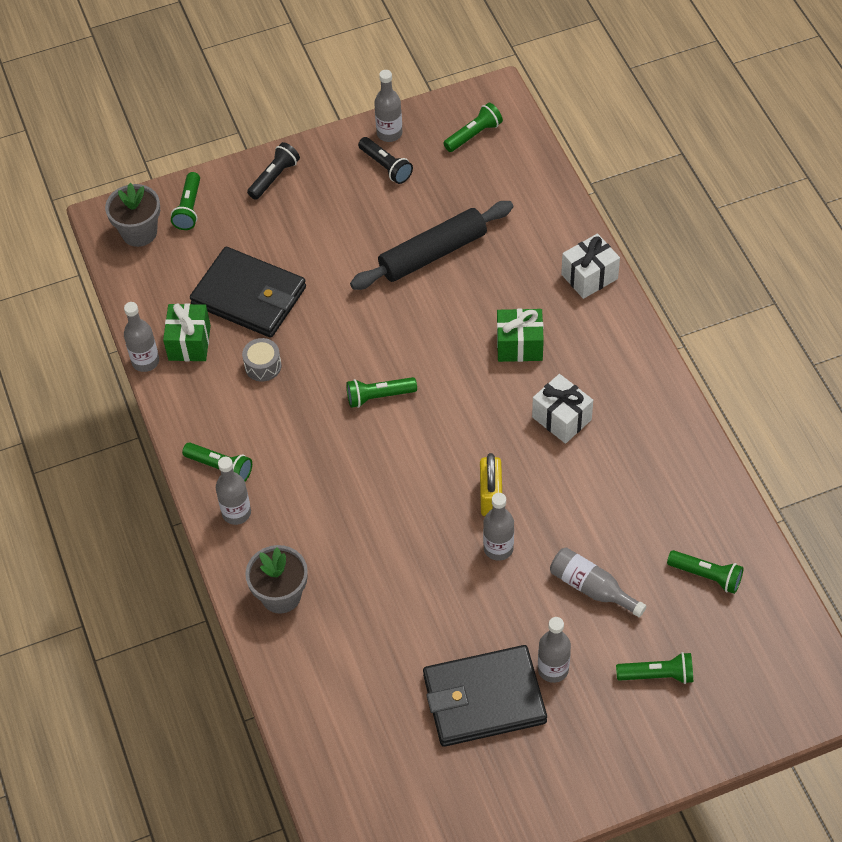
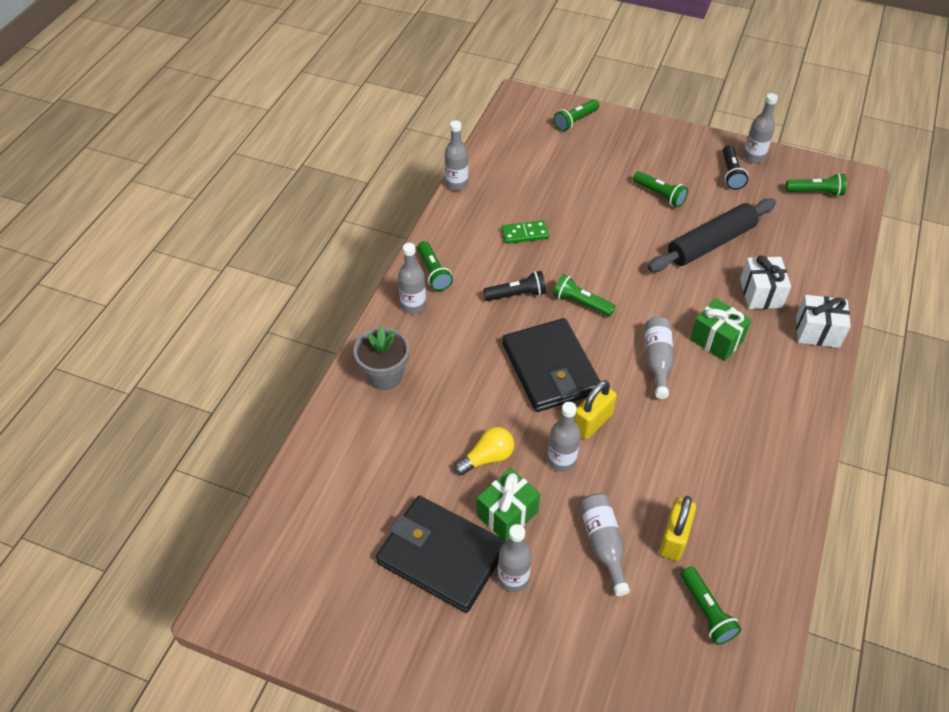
camera: 40 degrees right, 5 degrees down
grey flower pot [105,183,160,247] -> none
green gift [163,304,211,361] -> green gift moved to [477,468,540,541]
black wallet [190,247,306,338] -> black wallet moved to [503,318,600,412]
grey drum [242,338,282,382] -> green domino [501,220,549,244]
black flashlight [247,142,300,200] -> black flashlight moved to [483,271,546,301]
black rolling pin [350,201,513,290] -> black rolling pin turned 45 degrees counterclockwise [648,198,776,272]
white gift [532,374,593,444] -> white gift moved to [740,256,791,309]
green flashlight [616,652,693,684] -> green flashlight moved to [633,171,688,207]
none -> yellow light bulb [454,427,514,475]
none -> grey bottle [645,317,674,399]
none -> yellow padlock [659,496,696,561]

